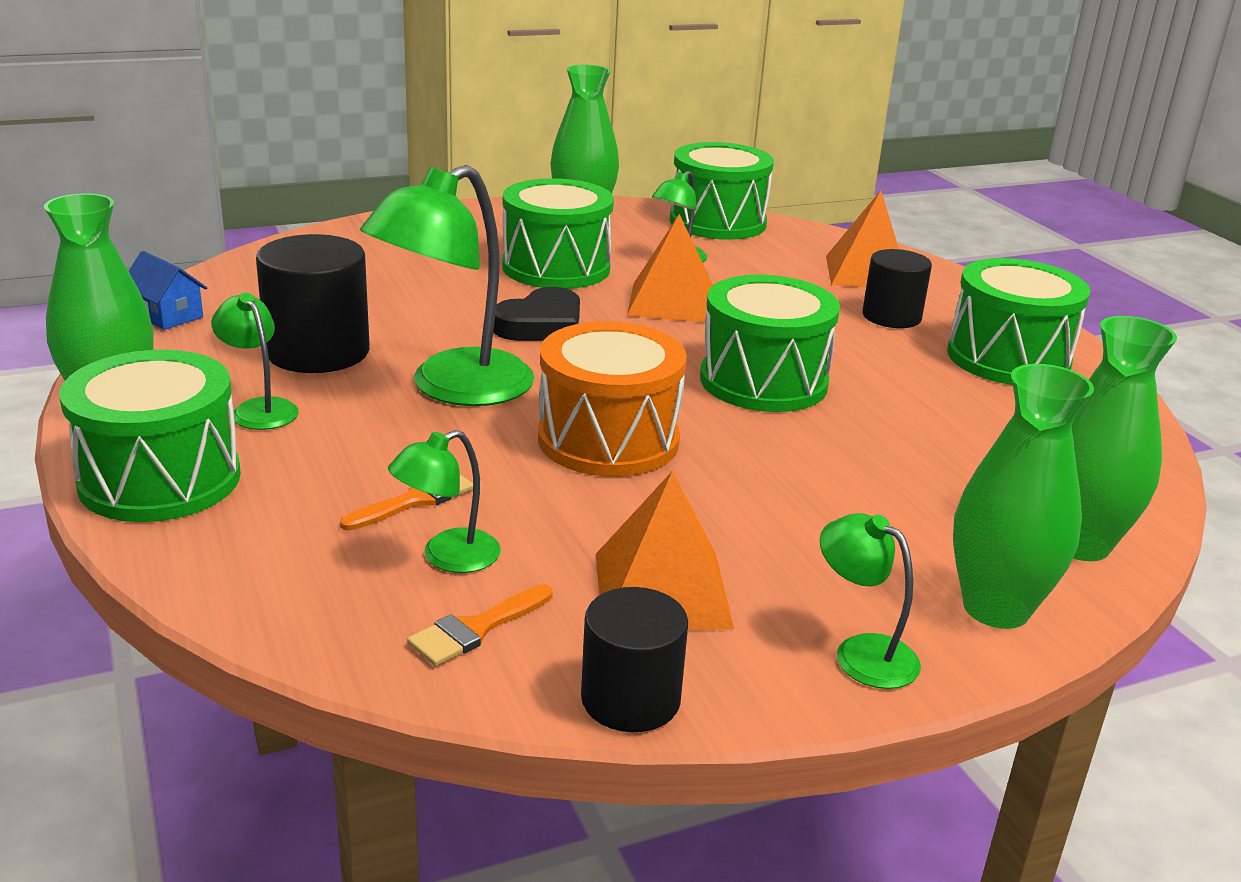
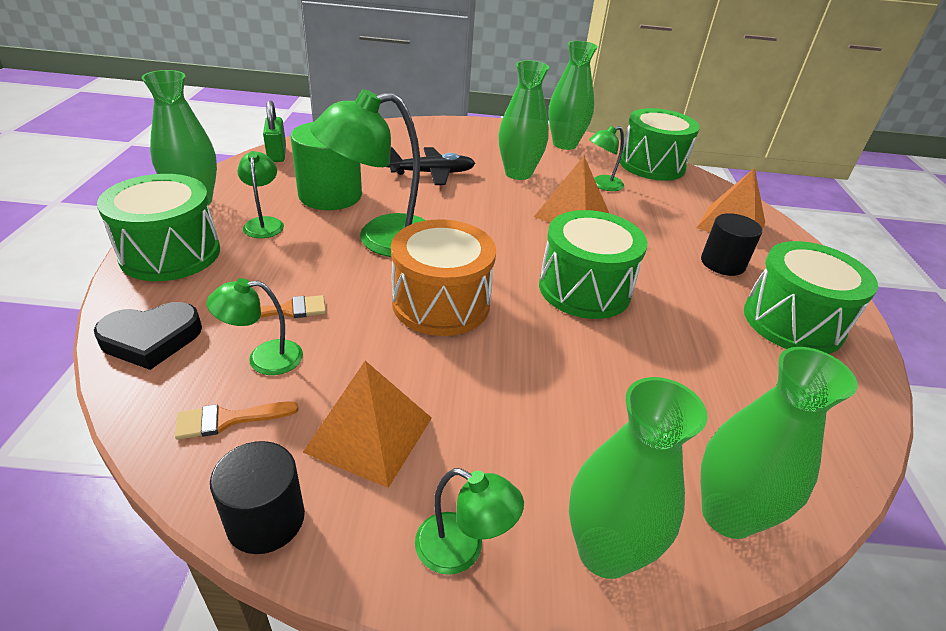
camera: 25 degrees right, 10 degrees up
blue house [128,251,207,330] -> green padlock [263,100,286,162]
black cylinder [256,234,370,373] -> green cylinder [290,122,362,210]
black heart [493,287,580,341] -> black heart moved to [94,302,202,370]
green drum [502,178,614,289] -> green vase [498,60,549,180]
green lamp [820,513,921,689] -> green lamp turned 135 degrees clockwise [415,468,524,575]
none -> black plane [387,147,475,185]

